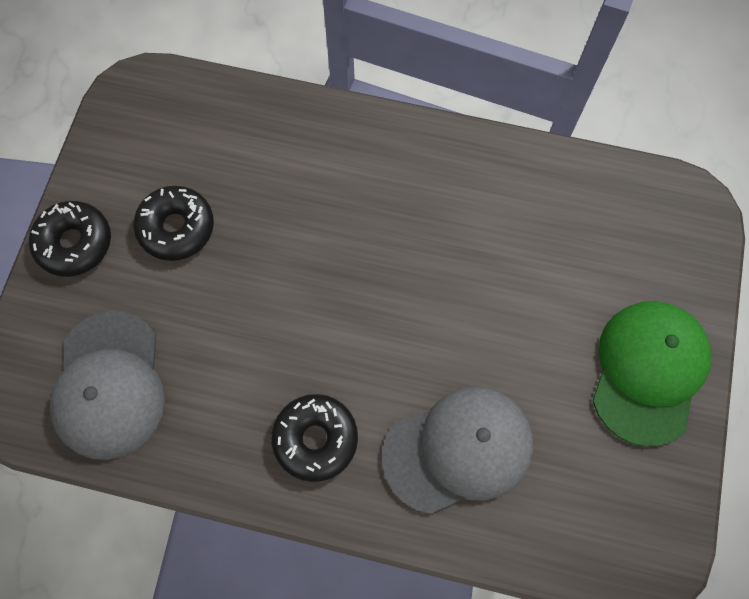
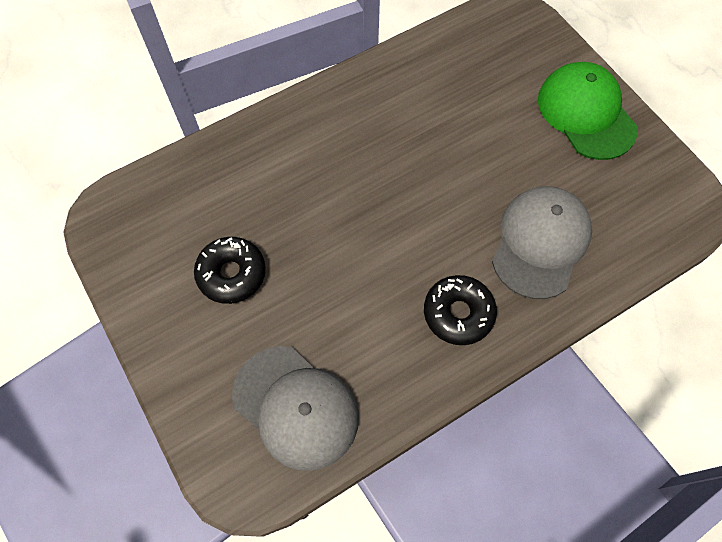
camera: 45 degrees left, 5 degrees down
black donut [29,201,111,277] -> none

